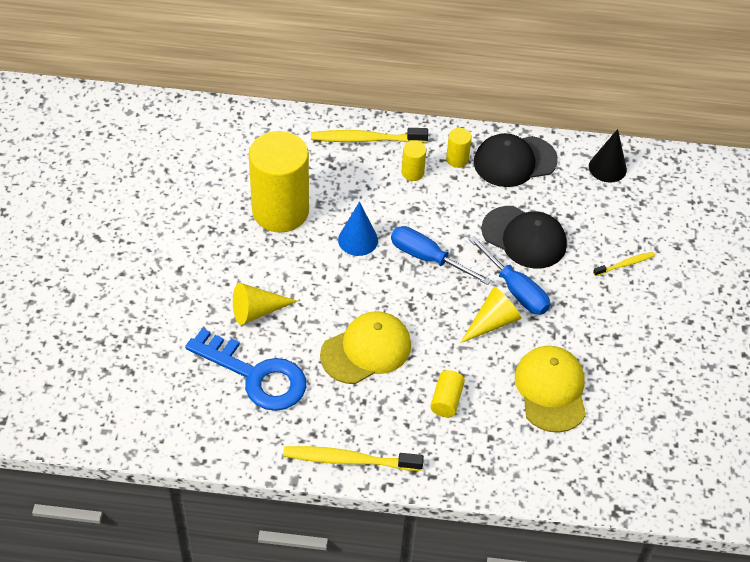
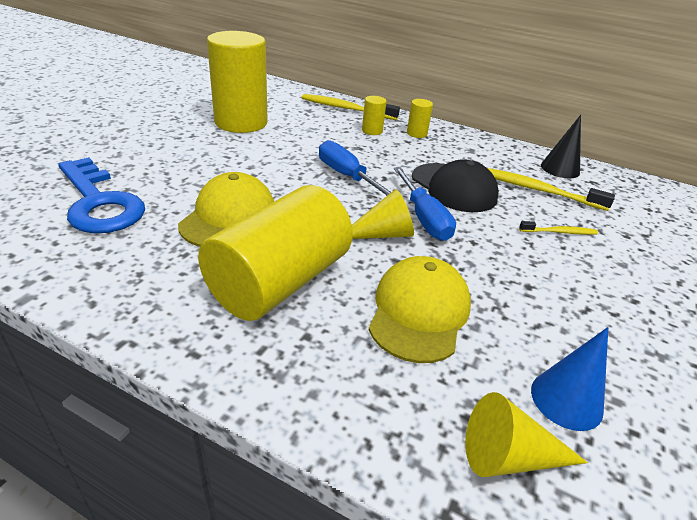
camera: 20 degrees right, 15 degrees down
yellow cone [233,283,297,325] -> yellow cone moved to [465,392,588,477]
yellow toothbrush [283,446,424,471] -> yellow toothbrush moved to [487,168,615,211]
yellow cap [320,311,411,384] -> yellow cap turned 60 degrees counterclockwise [178,172,274,247]
blue cone [338,201,378,256] -> blue cone moved to [531,327,608,431]
yellow cylinder [430,370,465,417] -> yellow cylinder [198,185,353,321], size x2.43
black cap [474,133,558,187] -> none

